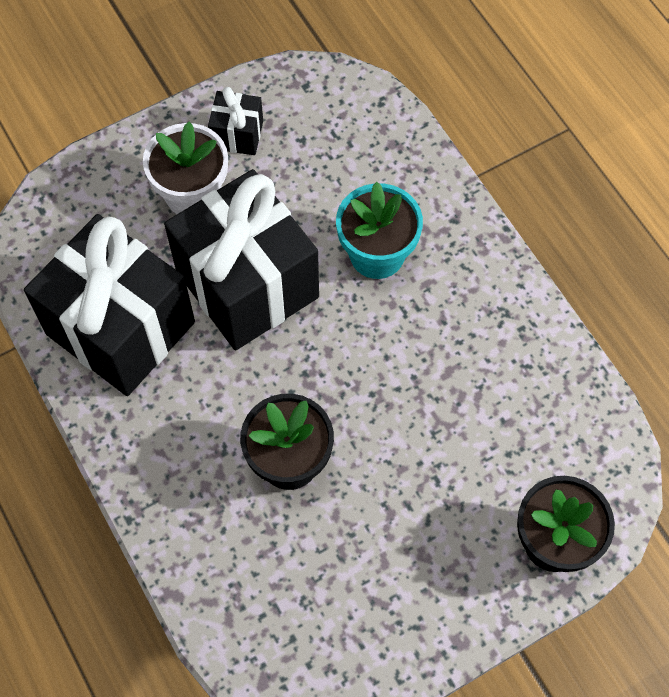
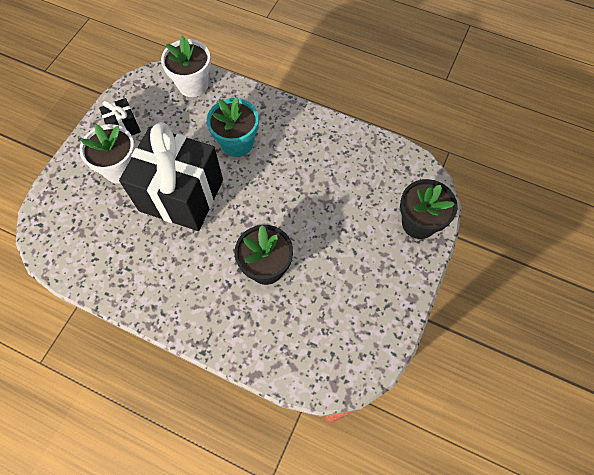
camera: 35 degrees left, 0 degrees up
black gift [24,214,195,396] -> none
none -> white flower pot [161,36,211,97]

